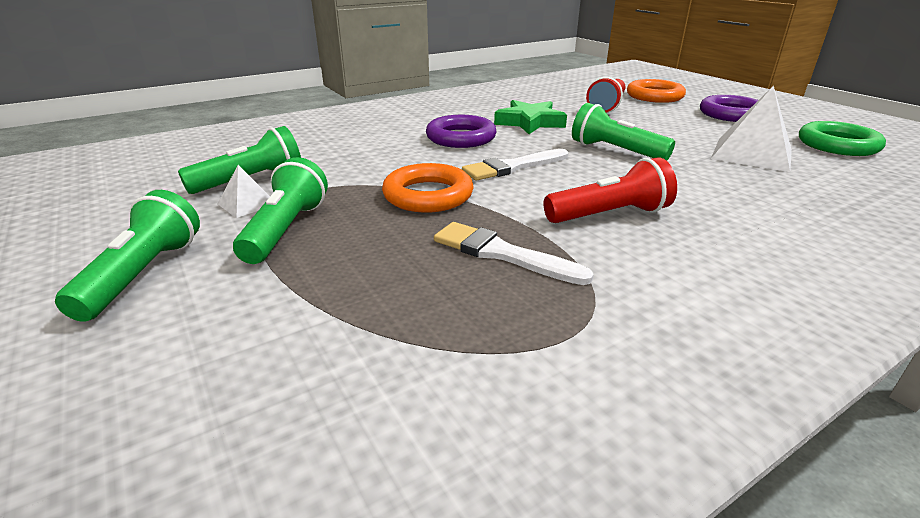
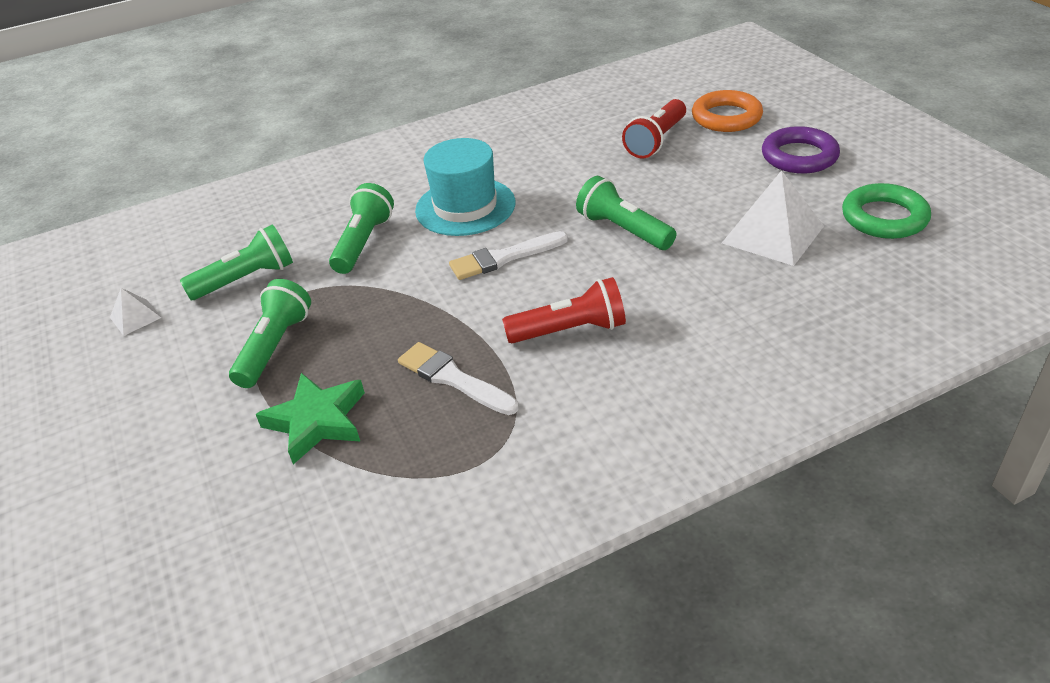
camera: 10 degrees right, 10 degrees up
green flashlight [55,190,200,322] -> green flashlight moved to [329,183,394,274]
white pyramid [218,165,270,218] -> white pyramid moved to [110,288,161,336]
orange ring [382,163,474,213] -> none
purple ring [426,115,497,148] -> turquoise hat [415,138,516,236]
green star [494,100,567,134] -> green star moved to [256,373,365,464]

